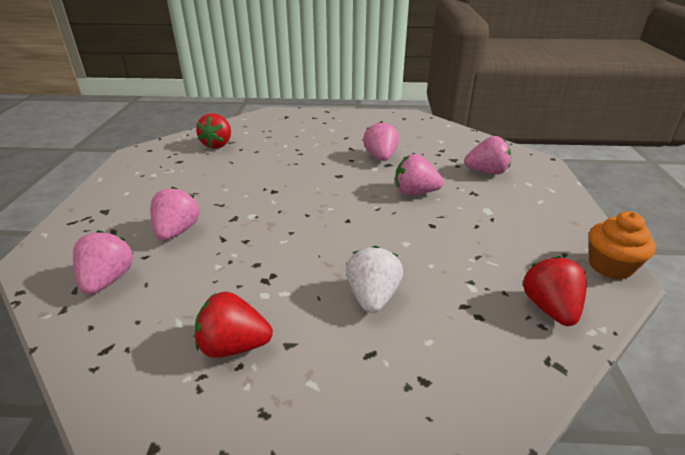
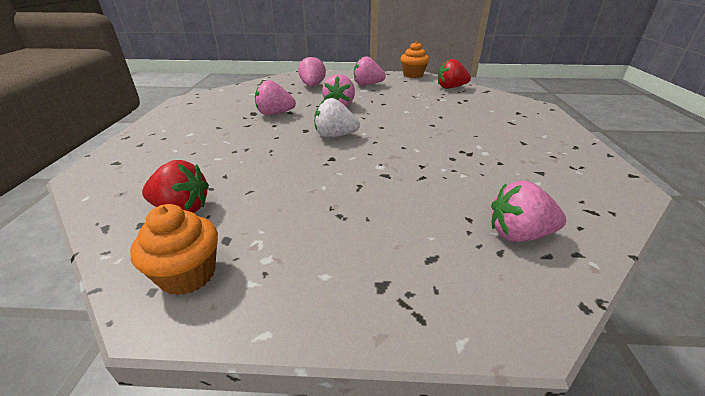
camera: 90 degrees left, 0 degrees up
pink strawberry [150,187,199,241] -> pink strawberry moved to [354,56,386,85]
red strawberry [195,292,273,358] -> none
white strawberry [346,246,403,313] -> white strawberry moved to [314,98,360,138]
none -> orange cupcake [130,204,218,296]

